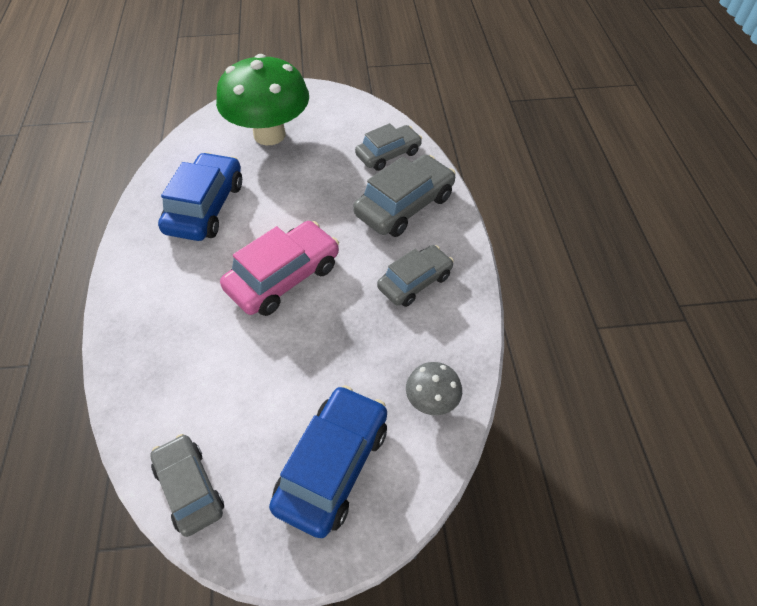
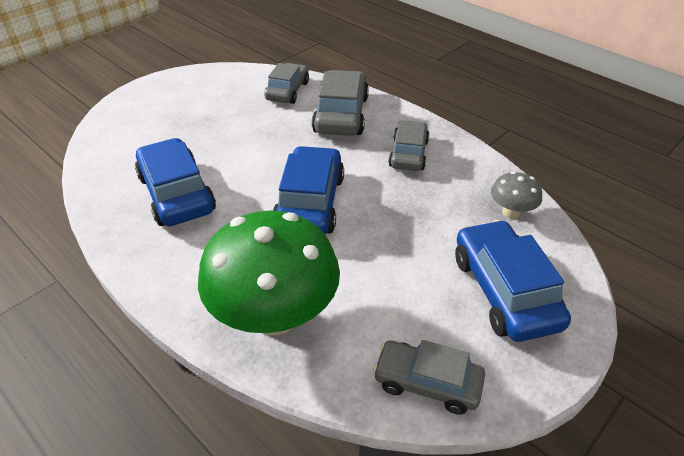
camera: 40 degrees left, 10 degrees down
green mushroom [216,54,309,146] -> green mushroom moved to [198,211,340,335]
pink car [220,221,339,316] -> blue car [273,146,344,235]

